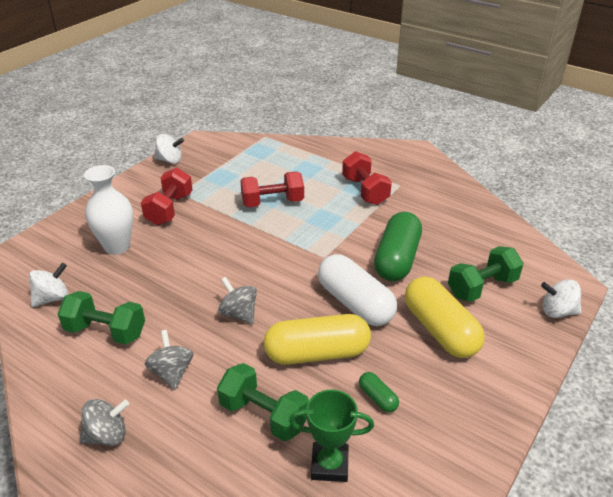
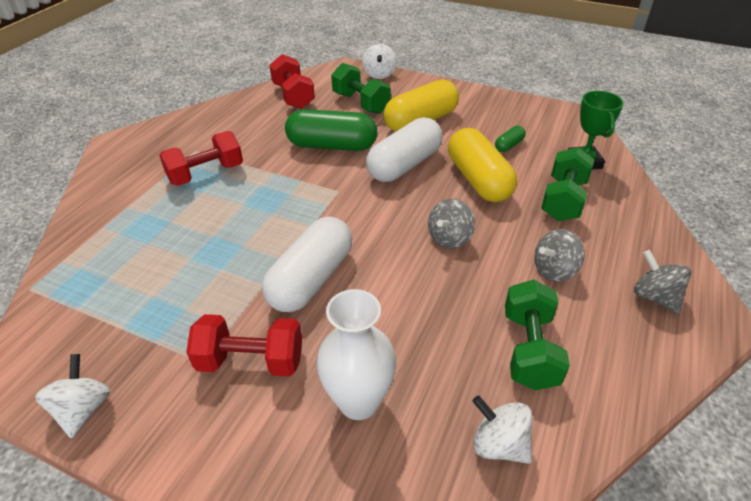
camera: 100 degrees left, 5 degrees up
red dumbbell [240,171,304,207] -> red dumbbell moved to [269,54,315,109]
none -> white capsule [262,217,352,312]

